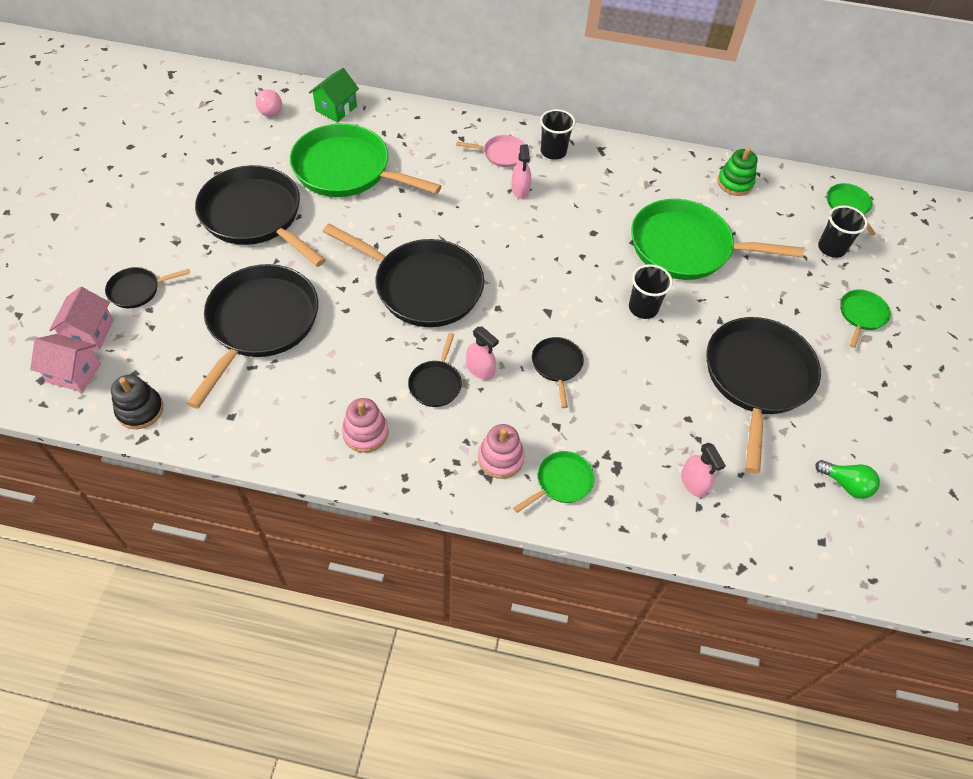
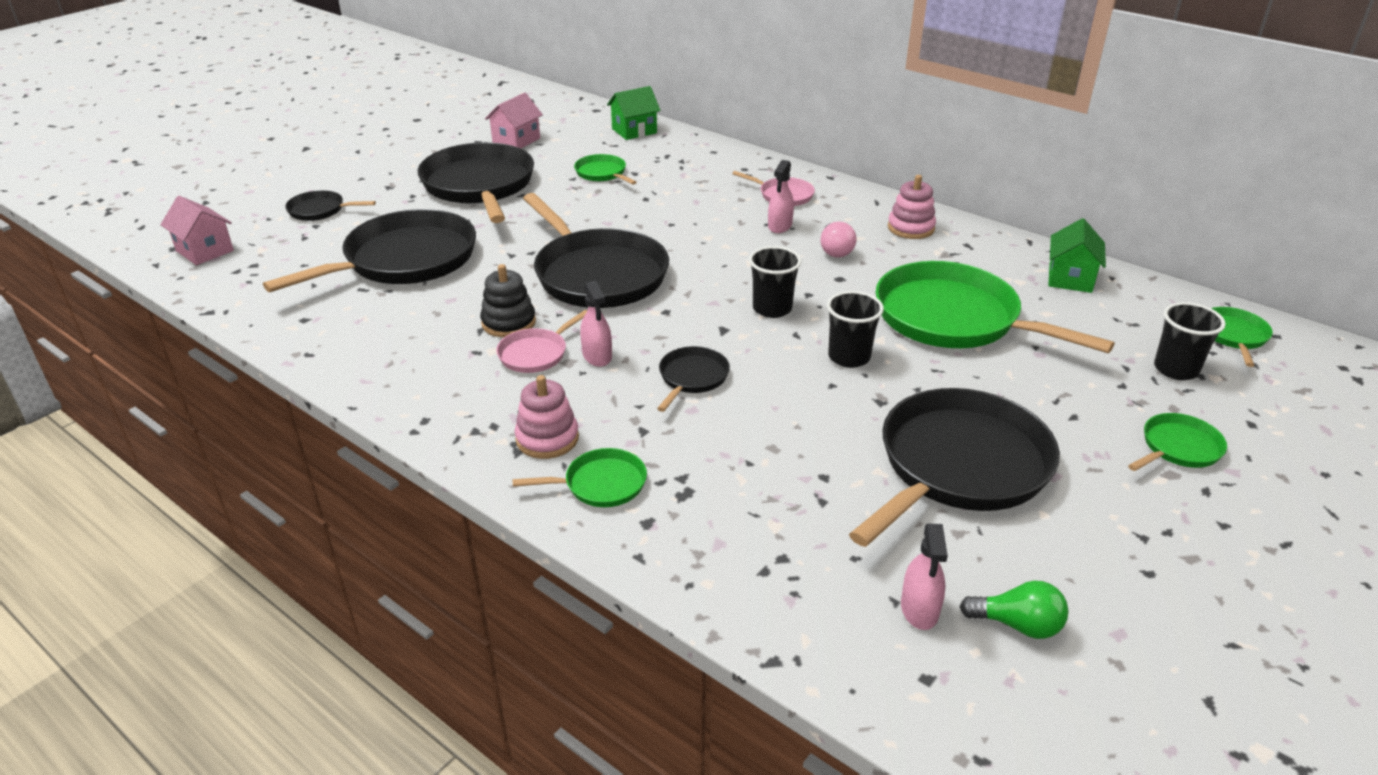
camera: 30 degrees right, 20 degrees down
pink house [49,287,114,350] -> pink house moved to [485,93,543,148]
black stacking toy [111,375,163,429] -> black stacking toy moved to [480,264,536,337]
pink light bulb [255,88,282,116] -> pink light bulb moved to [820,222,857,258]
green pan [290,124,441,197] -> green pan [574,154,637,185], size x0.46
pink stacking toy [342,398,389,453] -> pink stacking toy moved to [888,175,936,239]
black pan [408,333,462,407] -> pink pan [496,310,587,373]
black cup [540,109,575,160] -> black cup moved to [749,246,802,318]
pink spray bottle [681,443,726,497] -> pink spray bottle moved to [901,524,948,630]
green stacking toy [717,147,758,196] -> green house [1048,218,1106,293]
green light bulb [815,460,880,499] -> green light bulb turned 45 degrees counterclockwise [960,581,1069,639]

